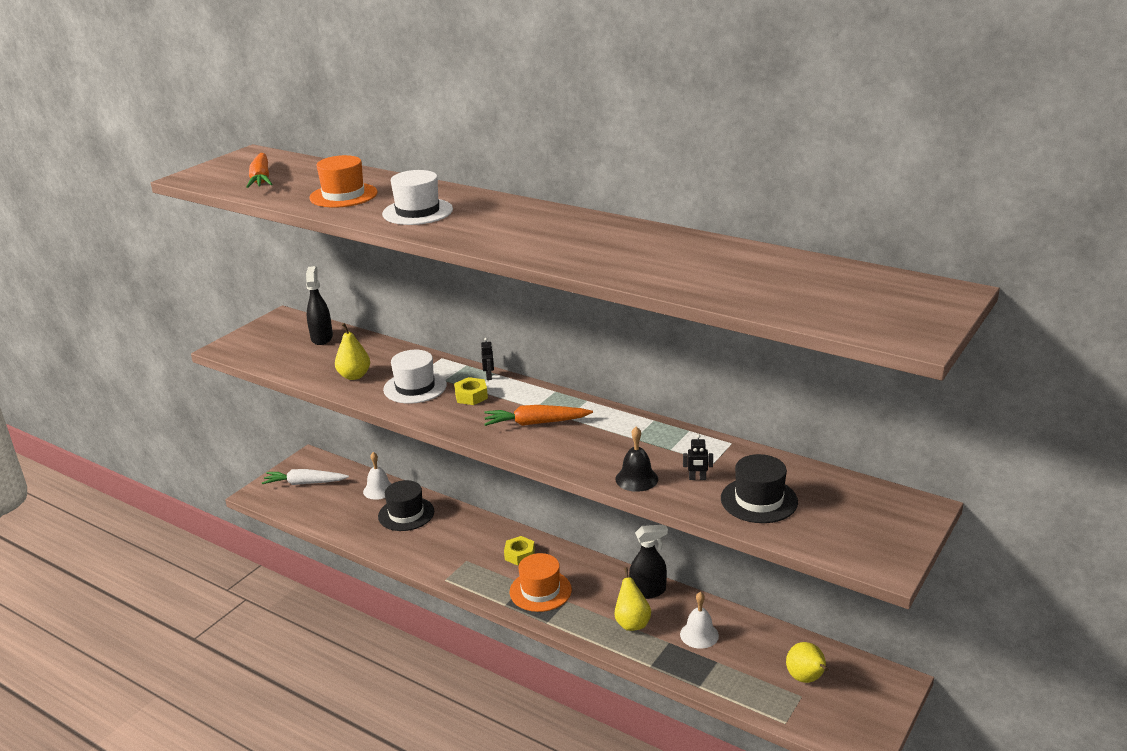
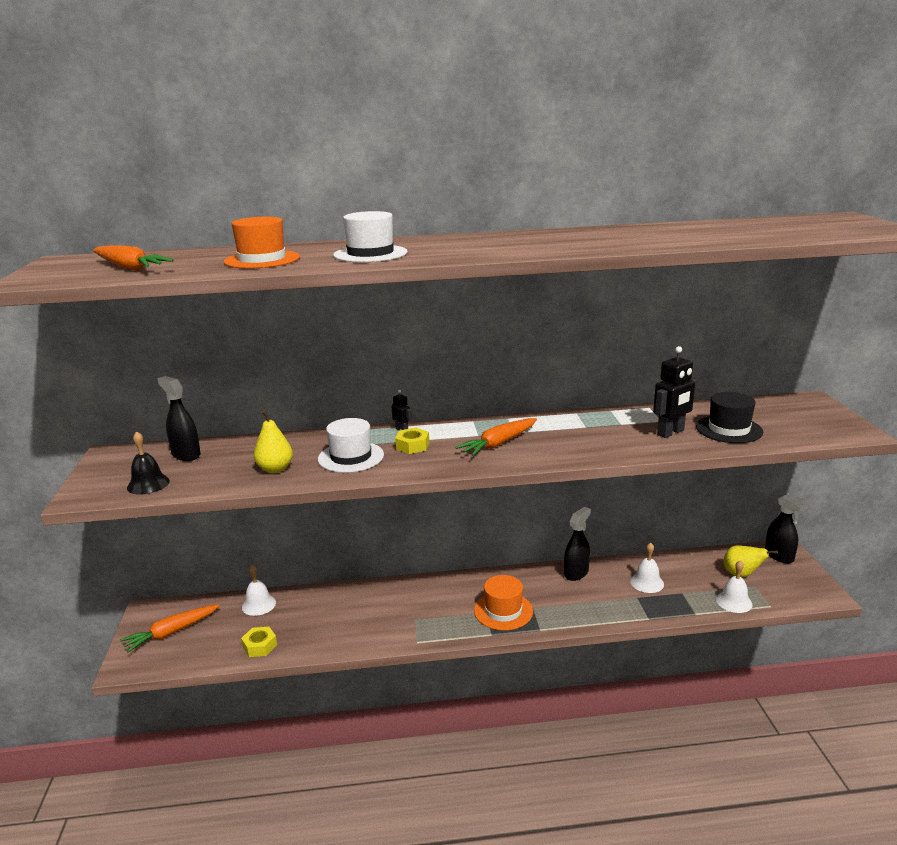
camera: 40 degrees left, 5 degrees down
white carrot [262,469,349,485] -> orange carrot [120,604,220,653]
black hat [378,480,434,531] -> none
yellow nut [504,536,535,566] -> yellow nut moved to [241,627,277,657]
yellow pear [614,567,651,631] -> none
black bell [615,426,658,492] -> black bell moved to [127,431,170,495]
black robot [683,434,713,480] -> black robot [653,346,697,438], size x2.03
none -> white bell [716,560,752,613]
none -> black spray bottle [765,494,807,563]

